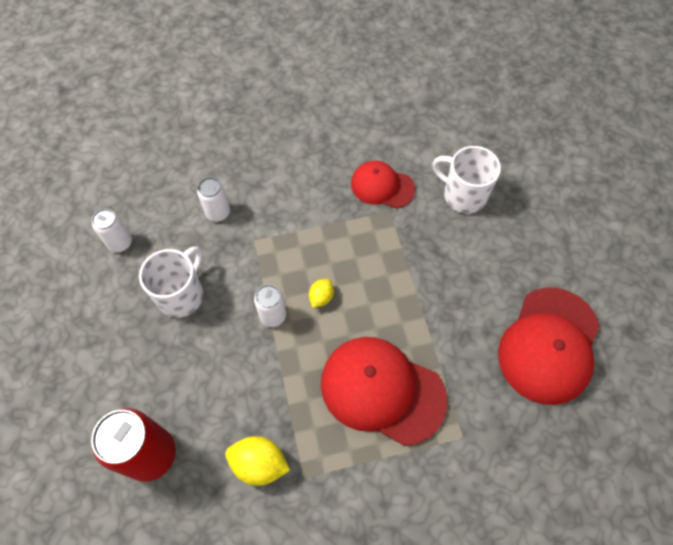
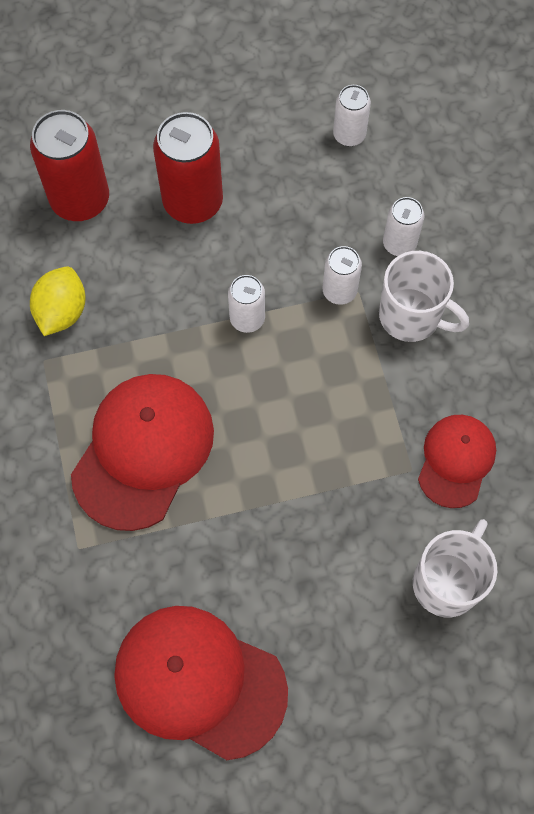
camera: 90 degrees right, 5 degrees up
white mug [139,246,203,318] -> white mug moved to [379,251,469,342]
yellow lemon [309,279,334,308] -> none
none -> red can [153,112,223,224]
none -> white can [322,246,362,305]

